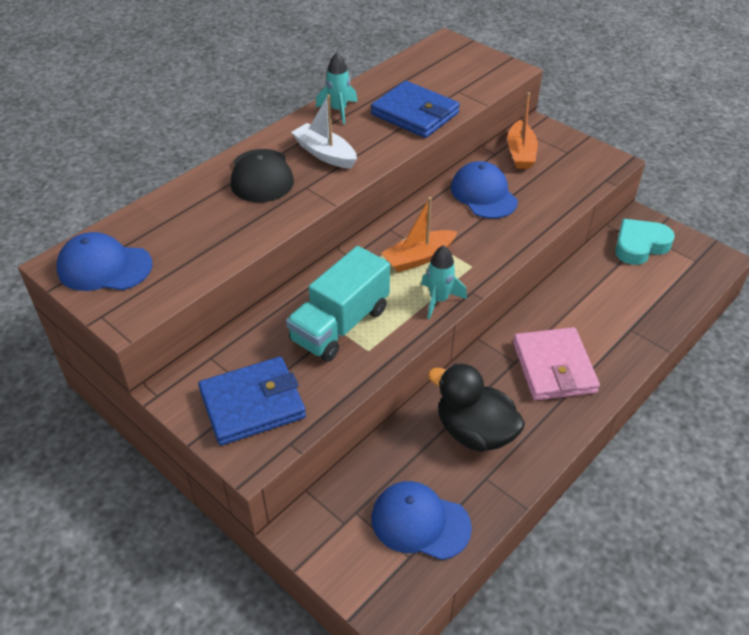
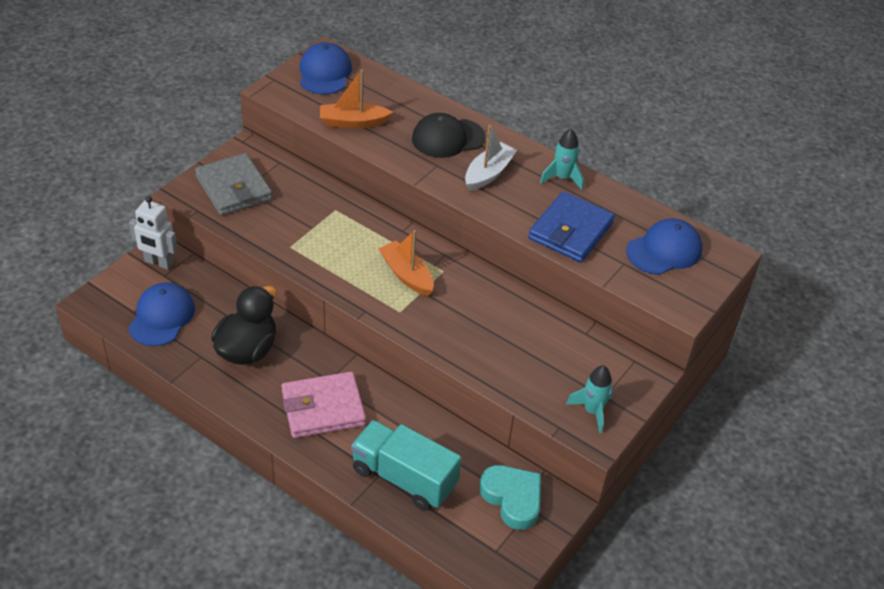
camera: 80 degrees right, 0 degrees up
blue wallet [198,357,306,446] -> grey wallet [195,153,272,216]
turquoise truck [286,246,390,362] -> turquoise truck moved to [351,420,461,511]
turquoise rocket [421,245,467,319] -> turquoise rocket moved to [566,365,613,434]
blue cap [451,161,518,219] -> blue cap moved to [626,218,703,275]
orange boat [507,93,538,169] -> orange boat moved to [320,70,393,128]
none -> white robot [129,196,178,270]

